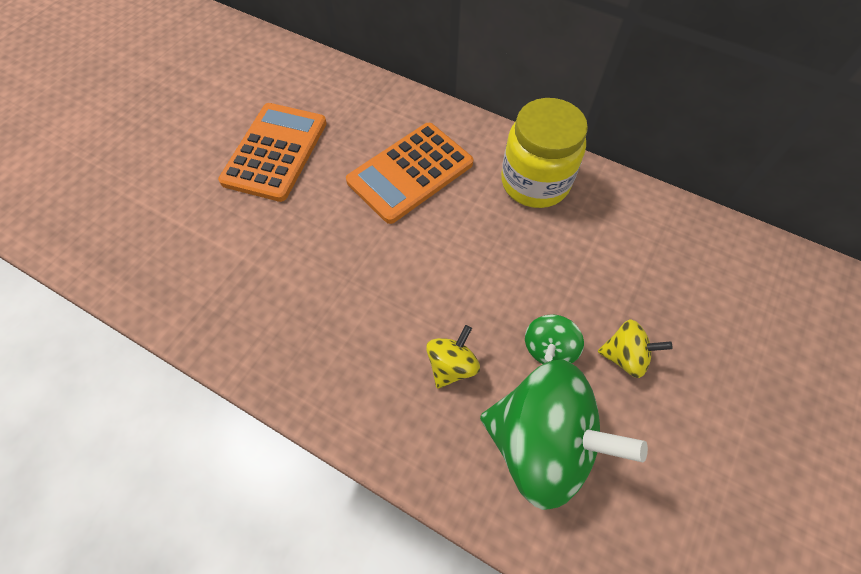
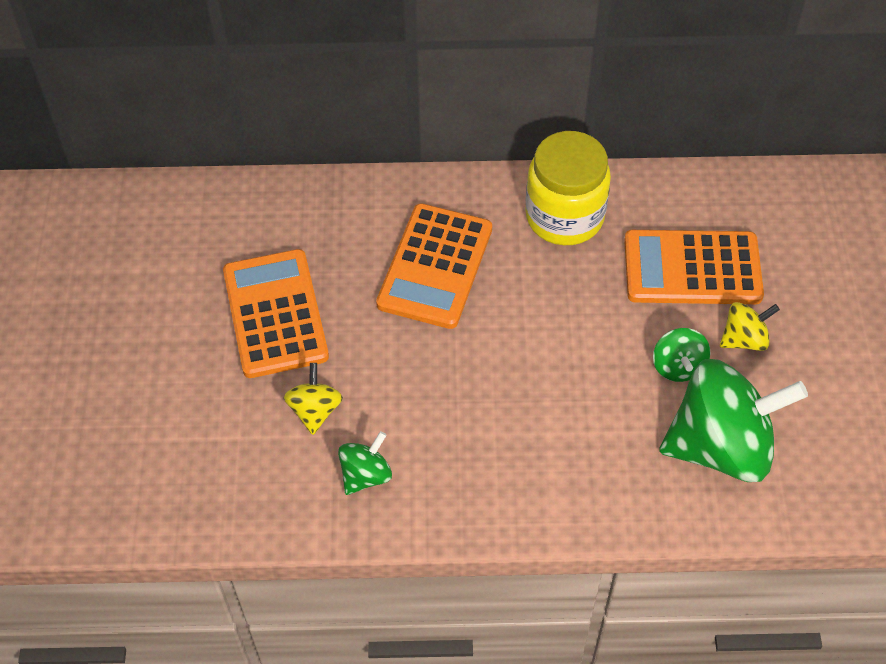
camera: 30 degrees left, 5 degrees down
yellow spinning top [426,325,480,389] -> yellow spinning top moved to [284,363,343,435]
none -> green spinning top [338,431,392,495]
none -> orange calculator [624,230,764,304]

